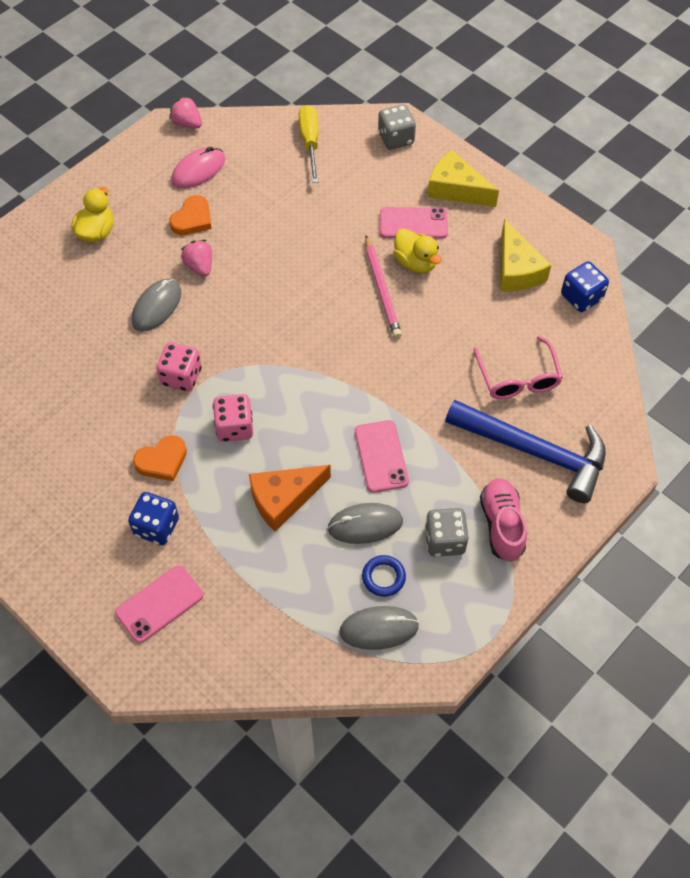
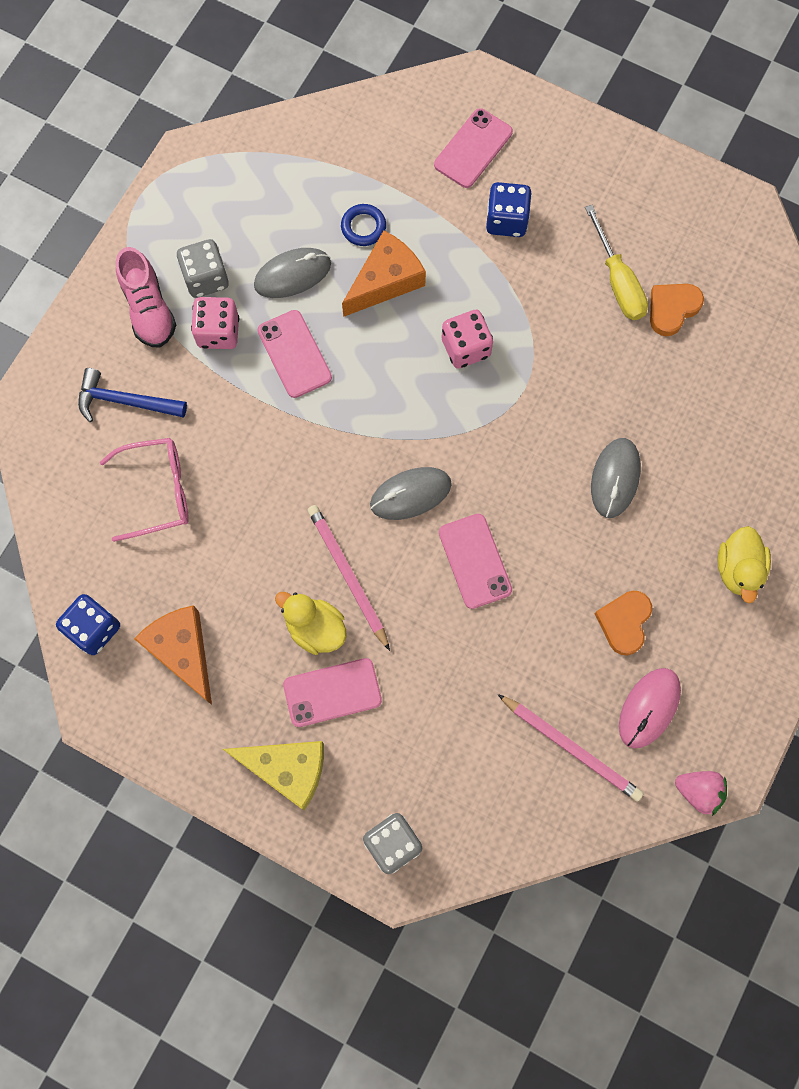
camera: 165 degrees right, 15 degrees up
orange heart [133,435,187,481] -> orange heart moved to [650,284,704,336]
pink dice [156,342,202,392] -> pink dice moved to [191,297,239,349]
pink strawberry [181,240,212,277] -> none
yellow screwdriver [299,105,318,183] -> yellow screwdriver moved to [585,205,648,320]
grey mouse [339,606,419,650] -> grey mouse moved to [370,467,452,520]
blue ring [362,555,406,597] -> blue ring moved to [341,204,386,246]
blue hammer [445,400,606,503] -> blue hammer [78,368,187,422], size x0.58
pink glasses [473,336,563,399] -> pink glasses turned 105 degrees clockwise [100,438,189,542]
yellow cheese [500,219,551,292] -> orange cheese [134,605,212,705]
none -> pink phone [439,514,512,609]
none -> pink pencil [497,694,644,802]

